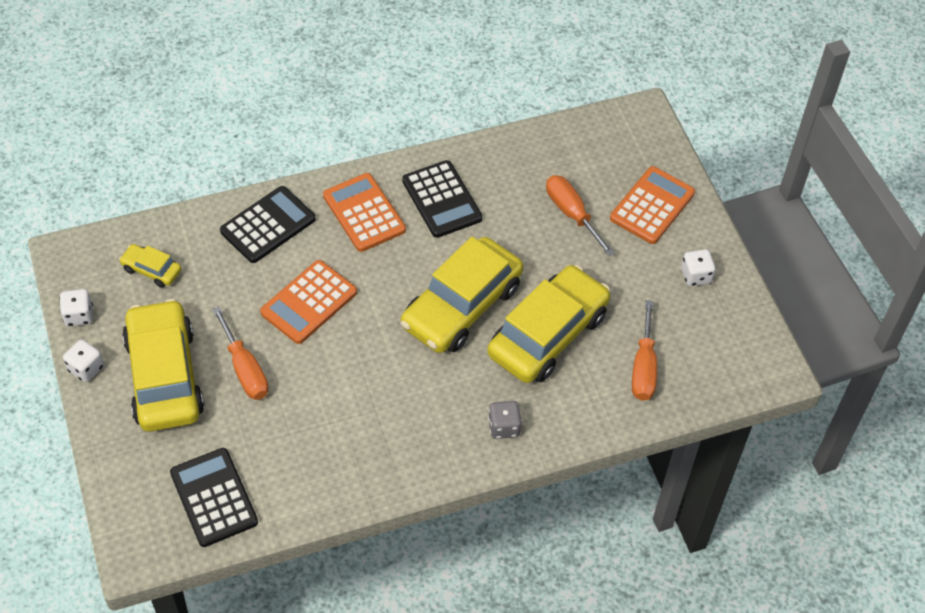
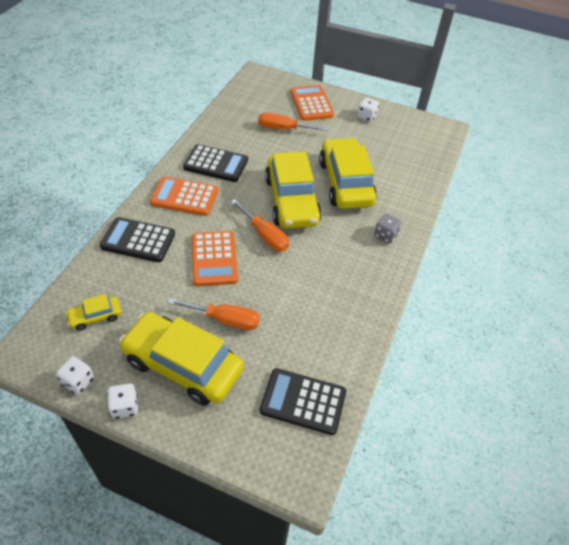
camera: 50 degrees left, 5 degrees down
black calculator [220,186,316,263] -> black calculator turned 75 degrees counterclockwise [100,217,175,262]
orange screwdriver [632,300,657,401] -> orange screwdriver moved to [231,199,289,252]

